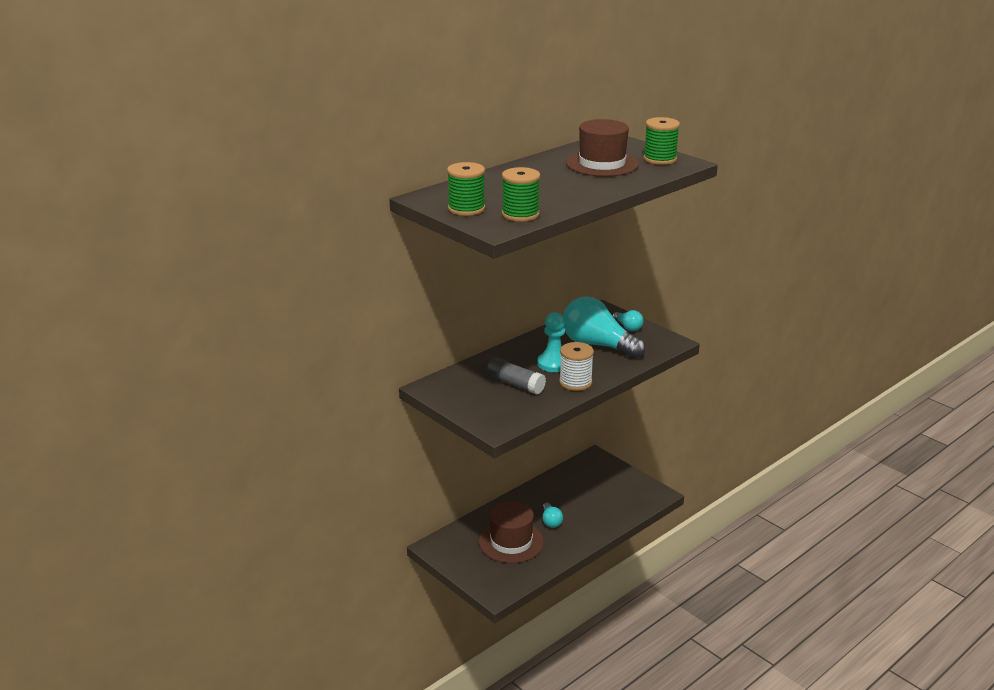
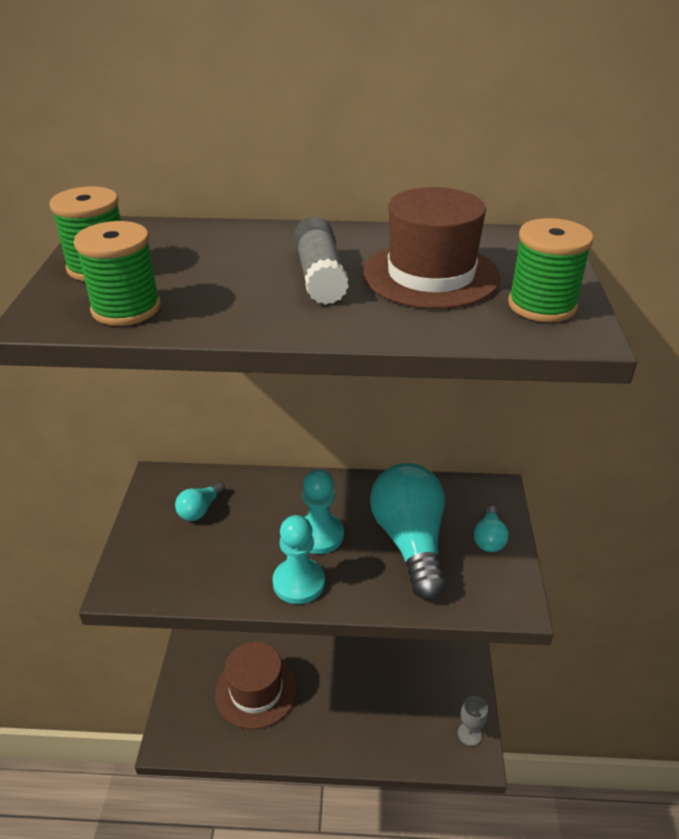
camera: 45 degrees right, 10 degrees up
grey glue stick [487,357,546,395] -> grey glue stick moved to [294,217,349,305]
turquoise light bulb [543,503,563,528] -> turquoise light bulb moved to [175,482,225,521]
white spool [559,342,594,391] -> turquoise pawn [272,515,325,604]
none -> grey goblet [458,696,488,746]

